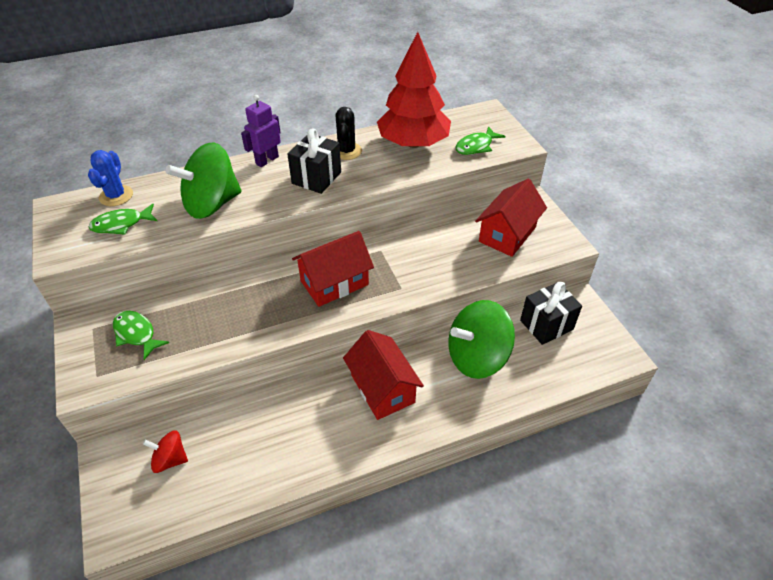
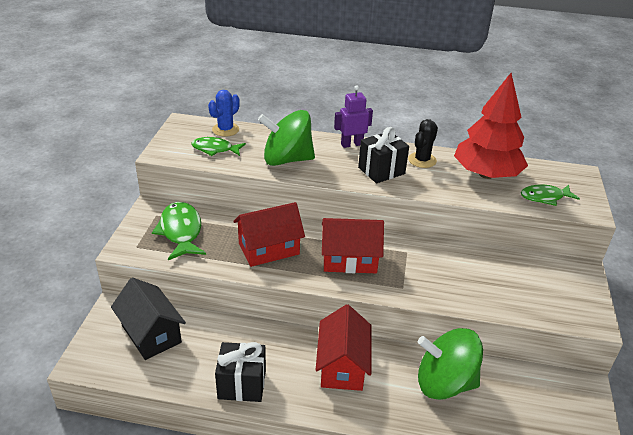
camera: 30 degrees right, 10 degrees down
green fish [113,311,169,360] -> green fish [152,202,206,260], size x1.50
red spinning top [143,430,188,473] -> black house [111,278,186,360]
red house [475,179,547,257] -> red house moved to [233,202,305,267]
black gift [520,282,582,345] -> black gift moved to [215,342,266,402]

